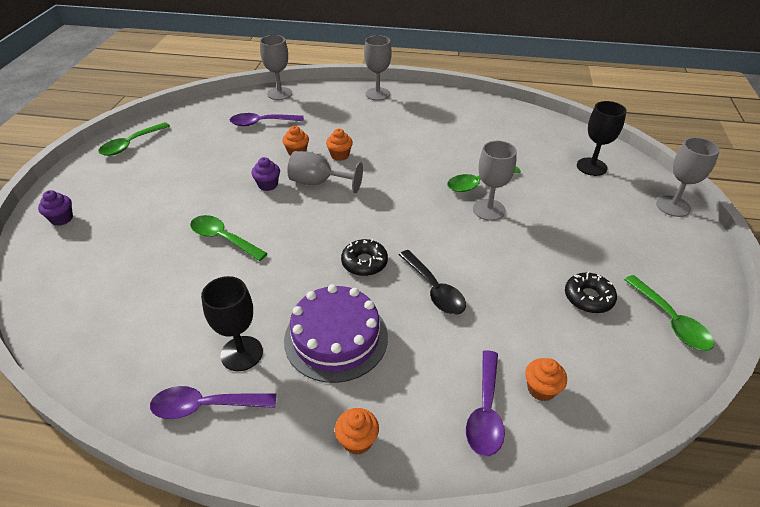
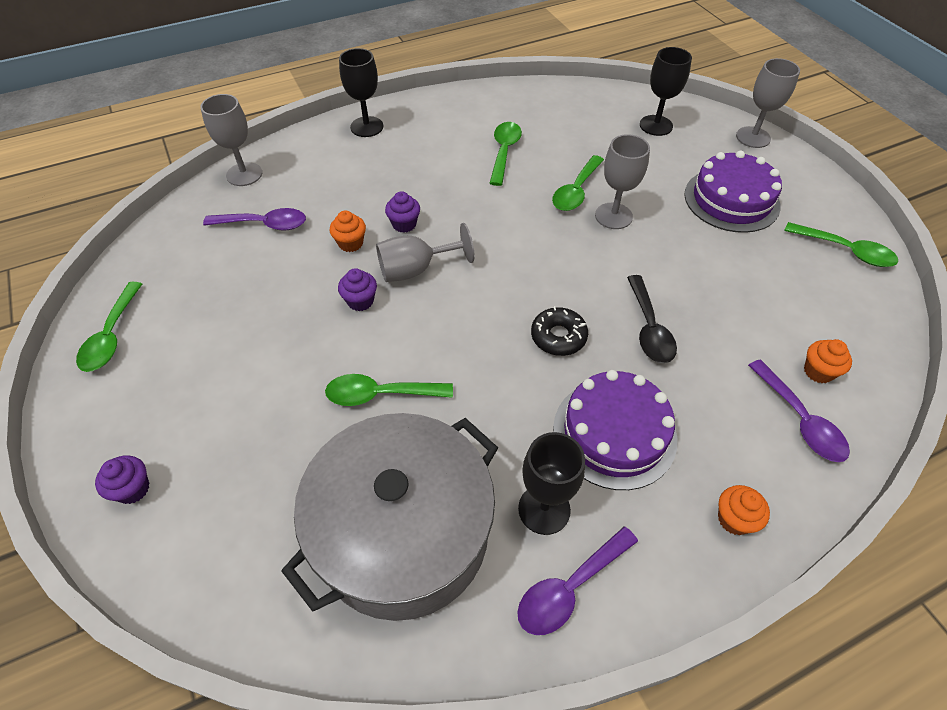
camera: 35 degrees left, 10 degrees up
purple spoon [230,113,304,126] -> purple spoon turned 135 degrees counterclockwise [203,208,306,231]
orange cupcake [326,129,353,161] -> purple cupcake [385,191,420,233]
grey goblet [364,35,392,101] -> black goblet [339,48,383,137]
black spoon [399,250,466,315] -> black spoon turned 60 degrees clockwise [627,275,677,363]
black donut [565,271,617,313] -> none
none -> grey pot [281,413,498,621]
none -> green spoon [490,122,522,186]
none -> purple cake [684,150,782,233]

